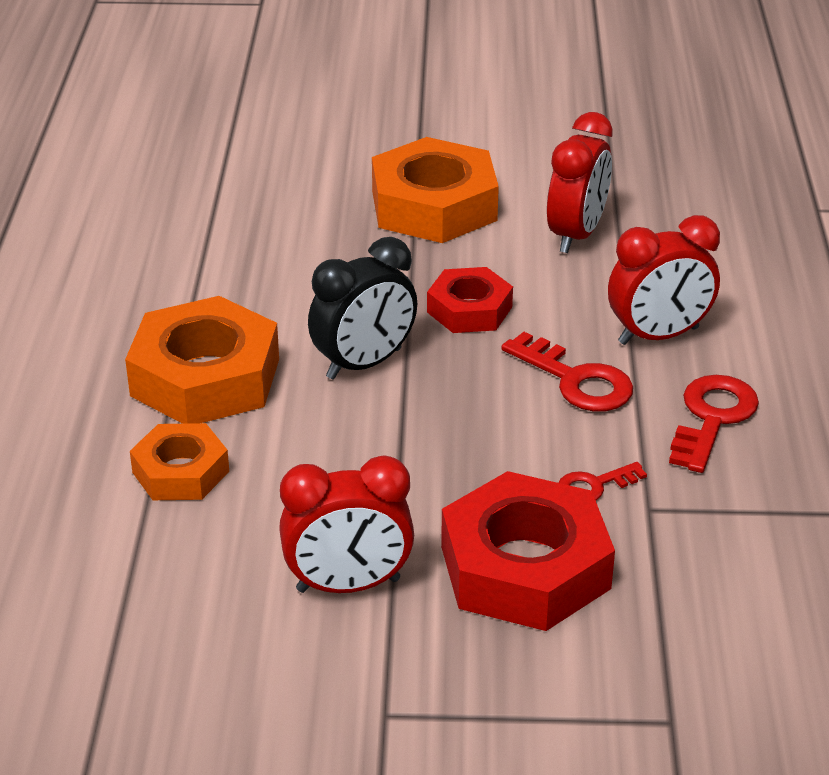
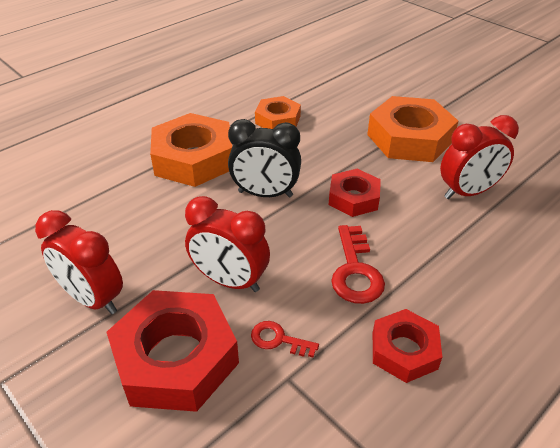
camera: 45 degrees right, 5 degrees up
orange nut [130,423,229,500] -> orange nut moved to [255,96,301,129]
red clock [608,215,720,345] -> red clock moved to [185,196,270,292]
red key [669,375,759,473] -> red nut [373,309,442,383]

